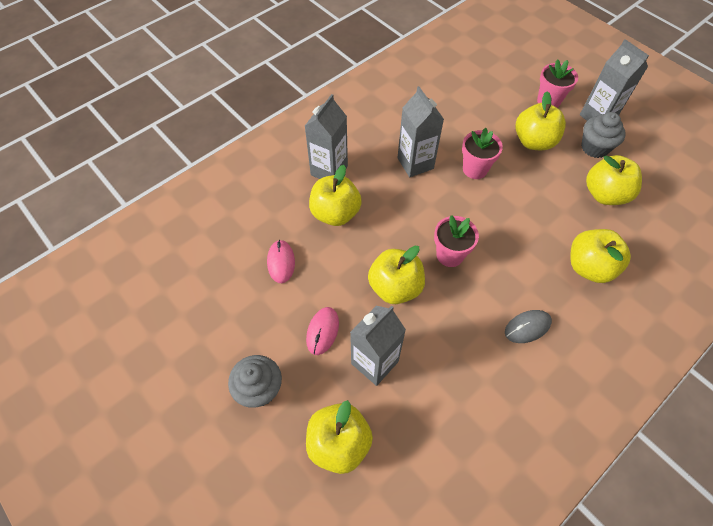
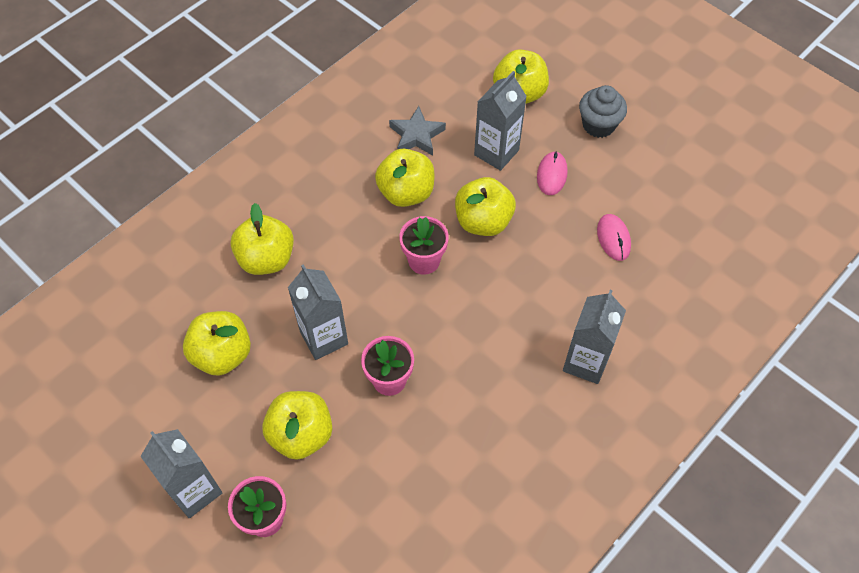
camera: 175 degrees right, 0 degrees up
yellow apple [309,165,362,226] -> yellow apple moved to [375,149,434,207]
grey carton [398,86,444,177] -> grey carton moved to [288,264,348,360]
grey mouse [505,310,552,343] -> none
grey cupcake [581,112,626,158] -> none
none -> grey star [389,106,446,156]

